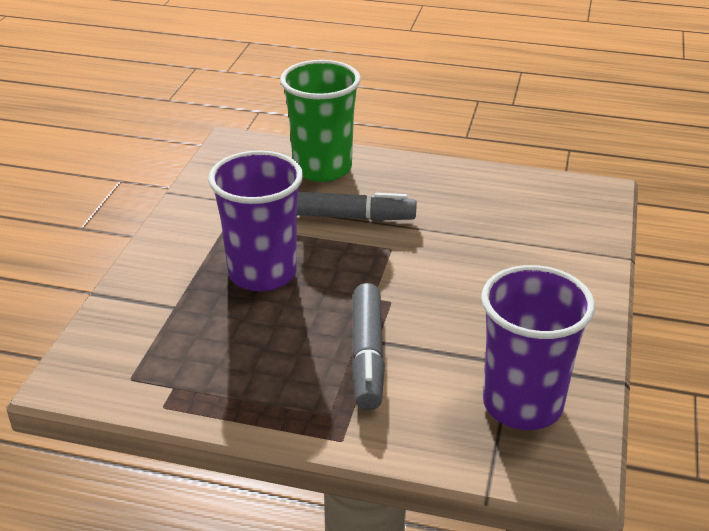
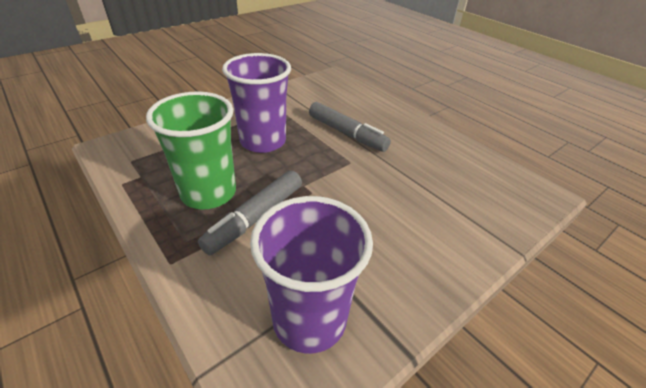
camera: 35 degrees right, 5 degrees up
green cup [280,60,361,182] -> green cup moved to [146,92,236,209]

